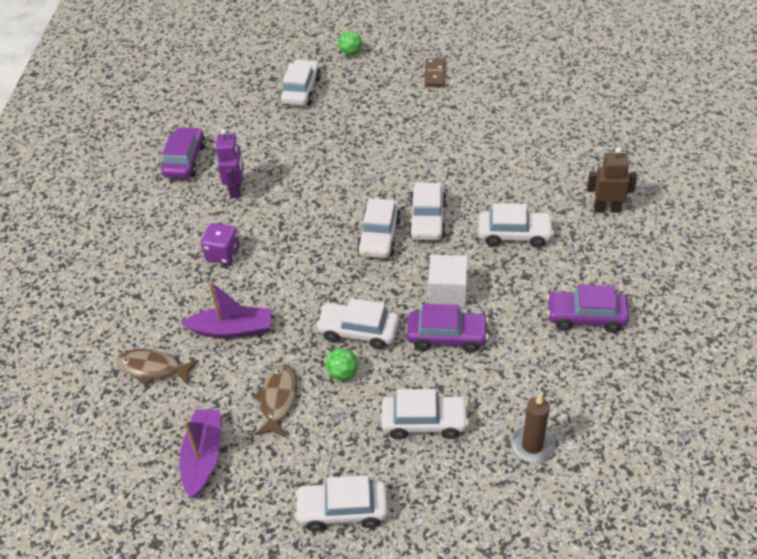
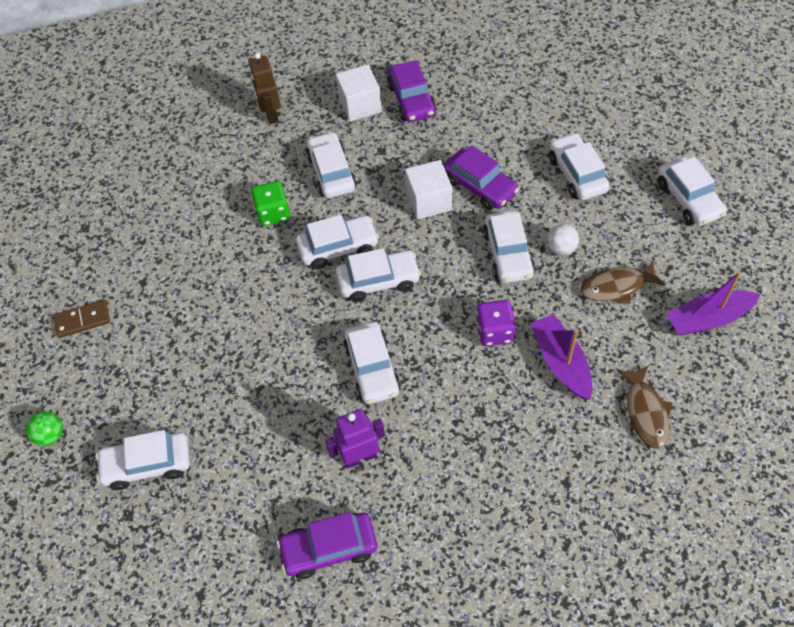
camera: 110 degrees left, 10 degrees up
purple dice [201,223,240,264] -> purple dice moved to [476,300,516,346]
green ball [326,348,358,380] -> white ball [547,224,579,256]
purple car [407,304,489,352] -> purple car turned 150 degrees clockwise [444,145,519,210]
brown candle [511,395,555,463] -> none
none -> green dice [251,181,290,226]
none -> white cube [336,64,382,122]
none -> white car [343,322,401,404]

